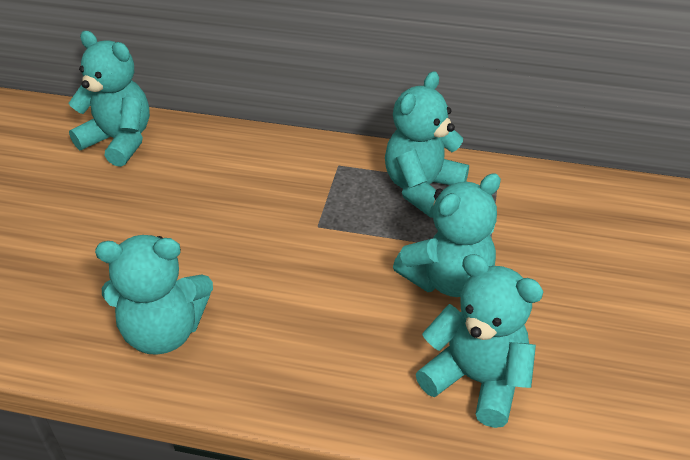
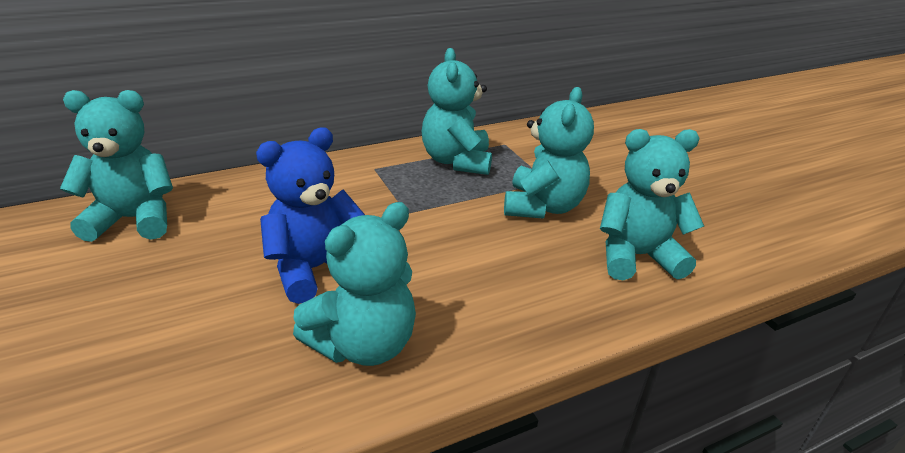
camera: 40 degrees left, 10 degrees down
none -> blue teddy bear [256,127,365,304]

